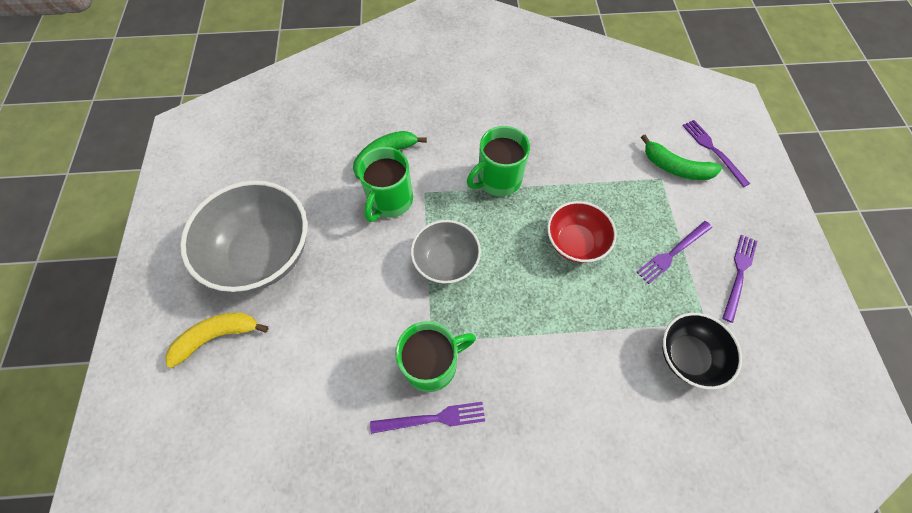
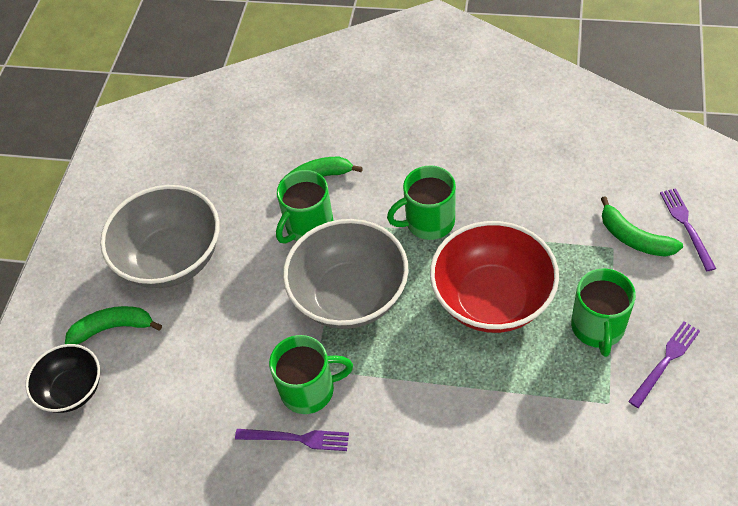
camera: 20 degrees right, 10 degrees down
yellow banana [166,313,269,368] -> green banana [65,306,162,344]
grey bowl [411,220,481,284] -> grey bowl [283,219,408,329], size x1.71
red bowl [547,201,617,263] -> red bowl [430,221,559,333], size x1.71
purple fork [637,221,712,284] -> green mug [571,268,636,357]
black bowl [662,313,742,390] -> black bowl moved to [25,344,100,413]

